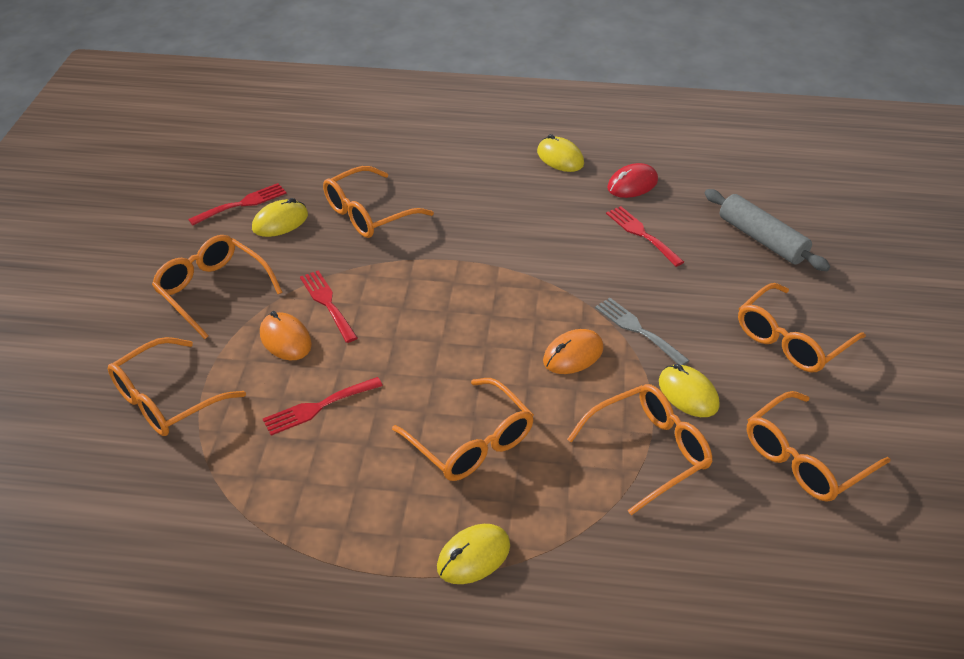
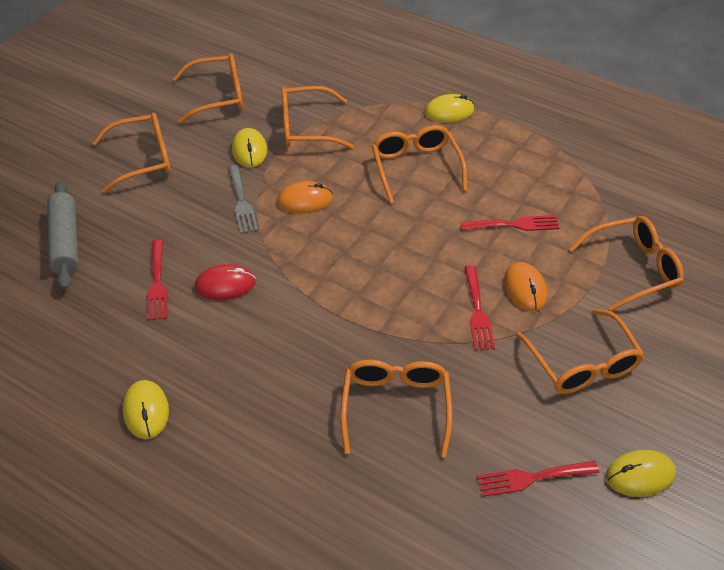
camera: 155 degrees left, 5 degrees up
yellow mouse [252,198,308,237] -> yellow mouse moved to [606,450,676,497]
orange glasses [323,166,434,238] -> orange glasses turned 75 degrees counterclockwise [340,360,452,457]
red mouse [607,163,658,198] -> red mouse moved to [194,264,256,300]

